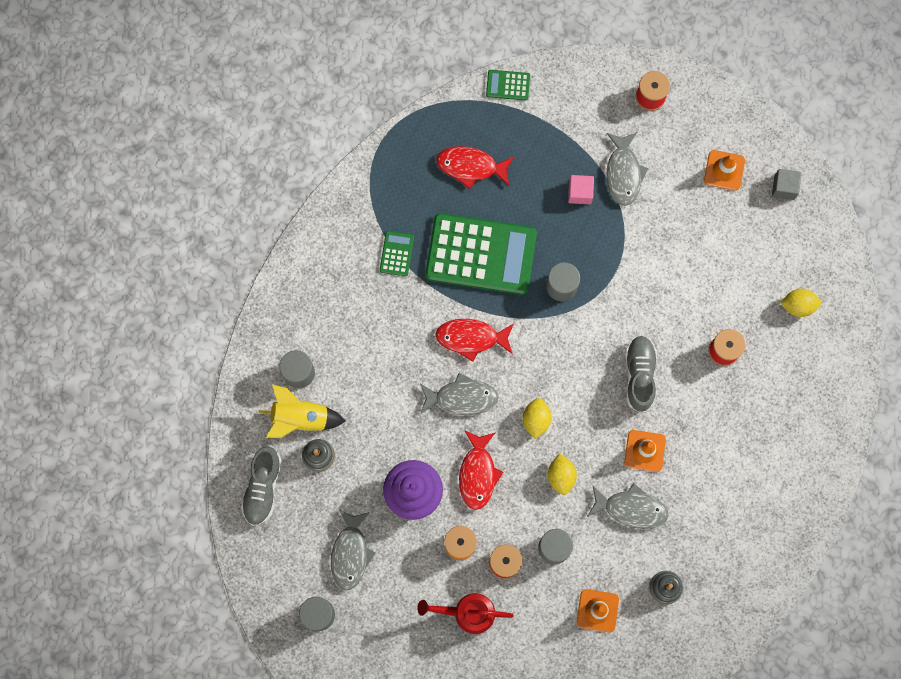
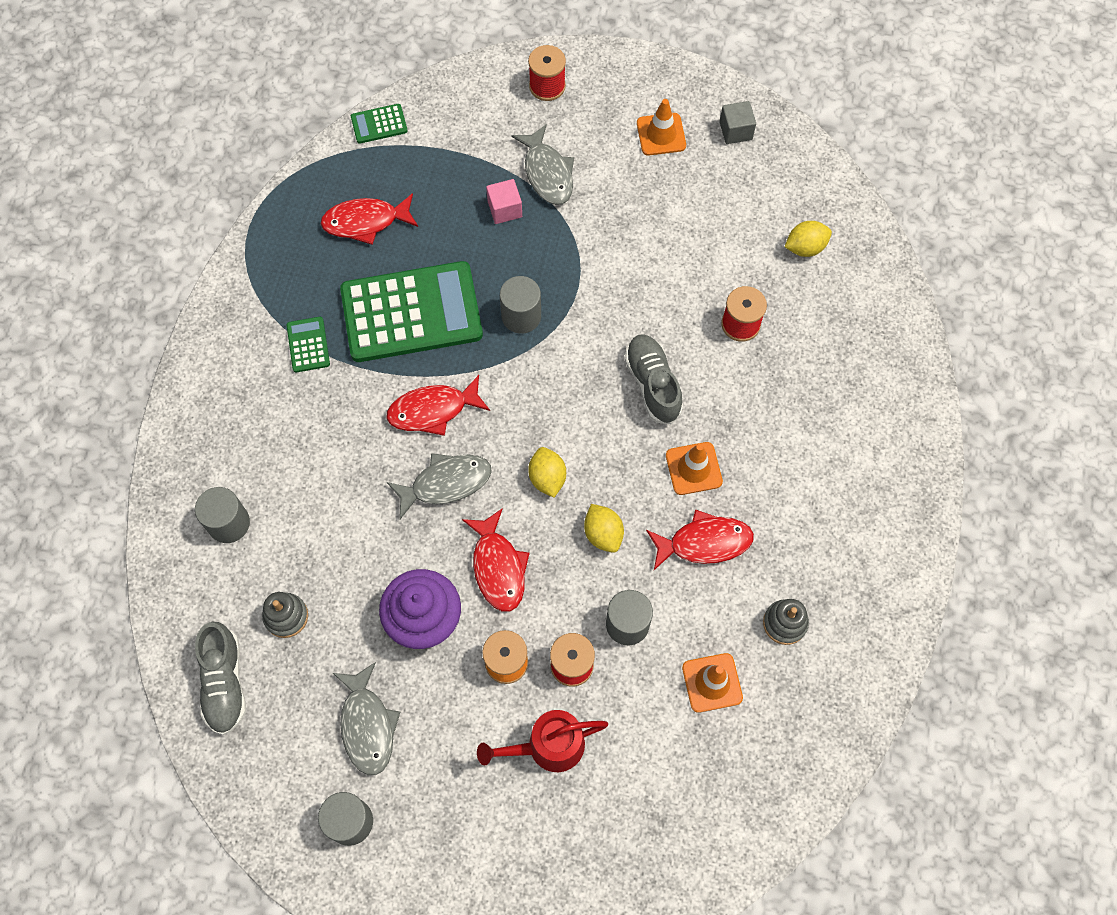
camera: 20 degrees left, 10 degrees down
yellow rocket [259,384,345,438] -> none
grey fish [587,483,668,529] -> red fish [646,509,754,570]

